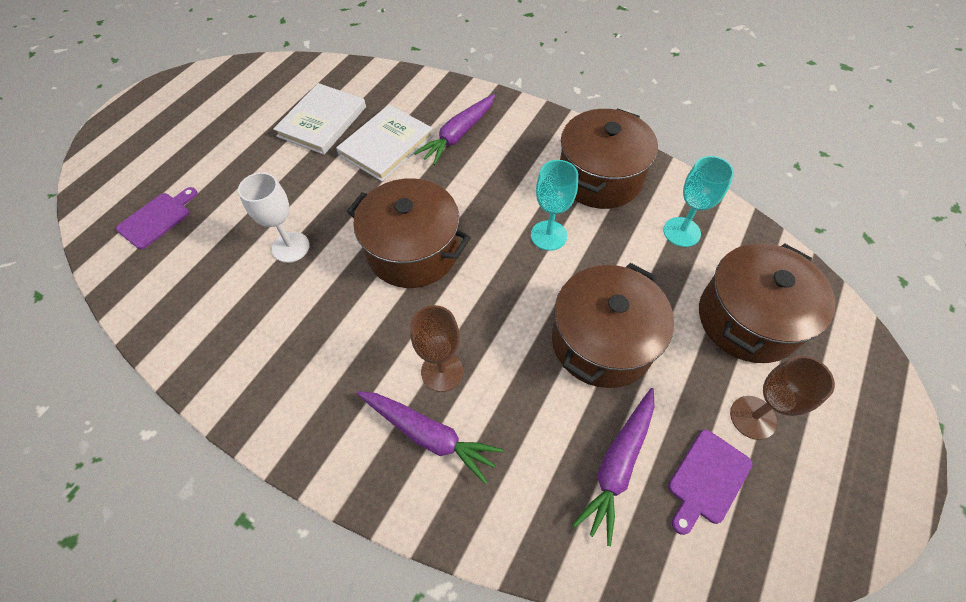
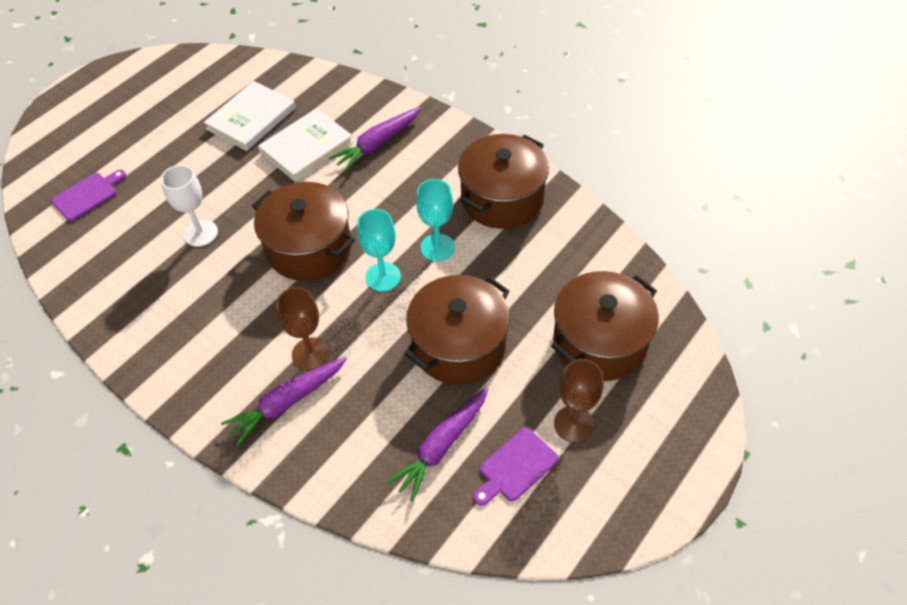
camera: 10 degrees right, 5 degrees down
purple carrot [357,391,503,484] -> purple carrot turned 105 degrees clockwise [221,357,347,446]
turquoise goblet [663,156,734,247] -> turquoise goblet moved to [357,209,401,292]

